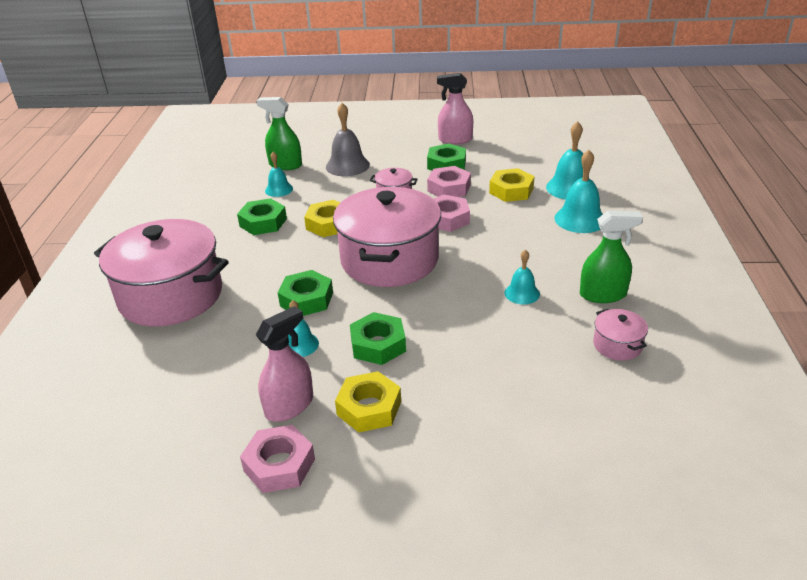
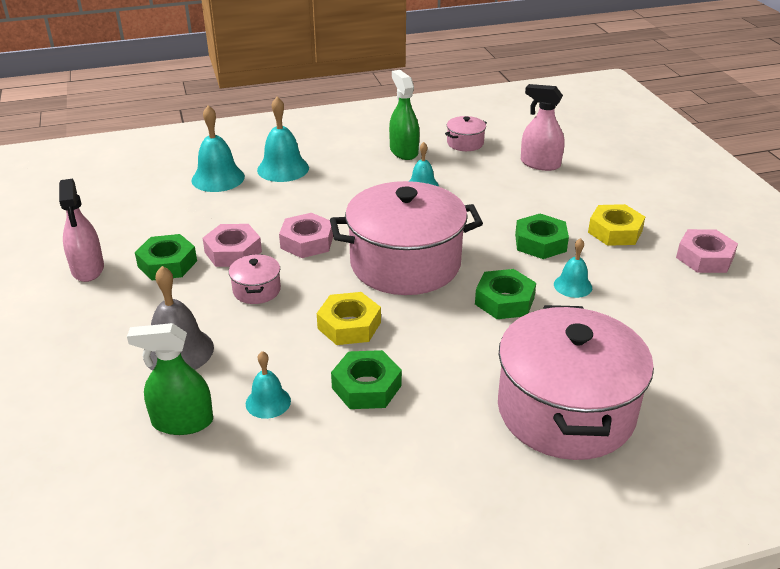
camera: 110 degrees left, 0 degrees up
green spray bottle [256,97,302,170] -> green spray bottle turned 90 degrees clockwise [127,323,213,435]
pink spray bottle [256,306,313,422] -> pink spray bottle moved to [521,84,565,171]
yellow nut [489,168,535,202] -> none

